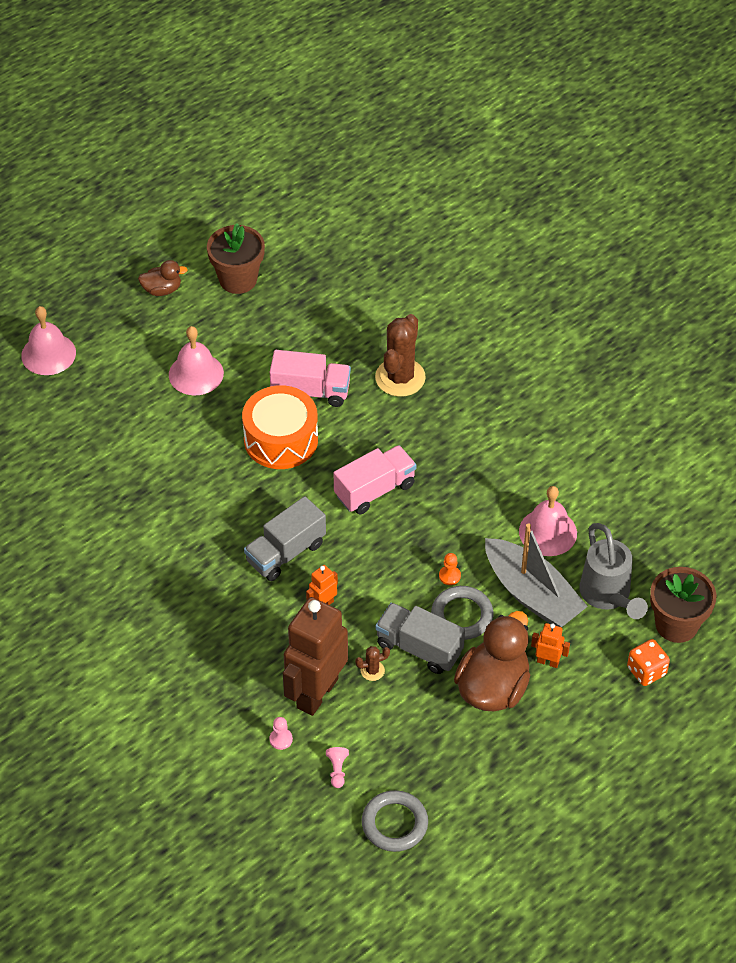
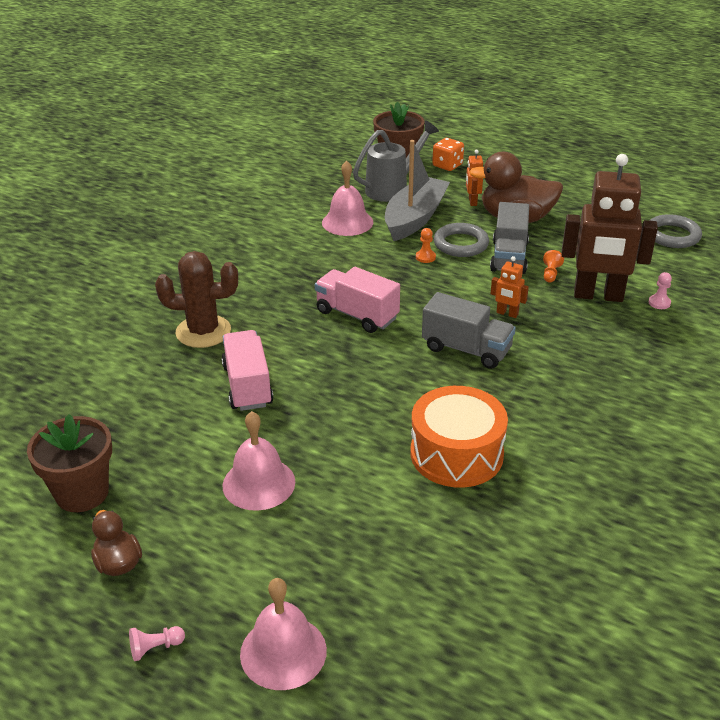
camera: 110 degrees left, 15 degrees down
orange drum [242,385,318,469] -> orange drum moved to [410,386,508,488]
pink pawn [326,747,349,788] -> pink pawn moved to [129,626,185,661]
brown cactus [355,646,390,681] -> orange pawn [543,250,564,283]

